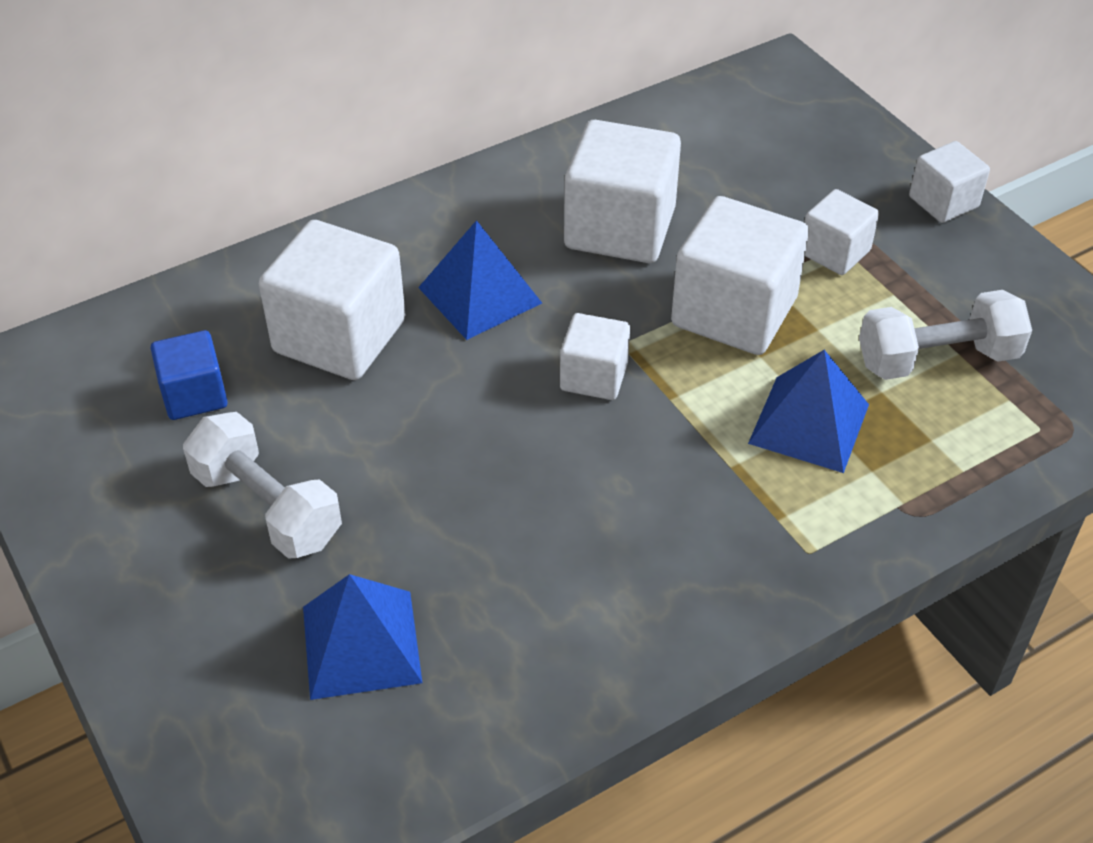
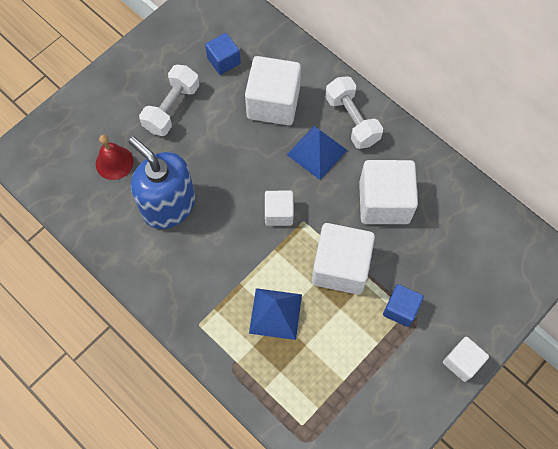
camera: 75 degrees right, 20 degrees up
blue pyramid [303,574,422,700] -> red bell [96,135,134,180]
white cube [804,189,879,275] -> blue cube [383,284,424,327]
white dumbbell [859,290,1032,380] -> white dumbbell moved to [325,76,383,149]
none -> blue soap dispenser [129,137,195,229]

